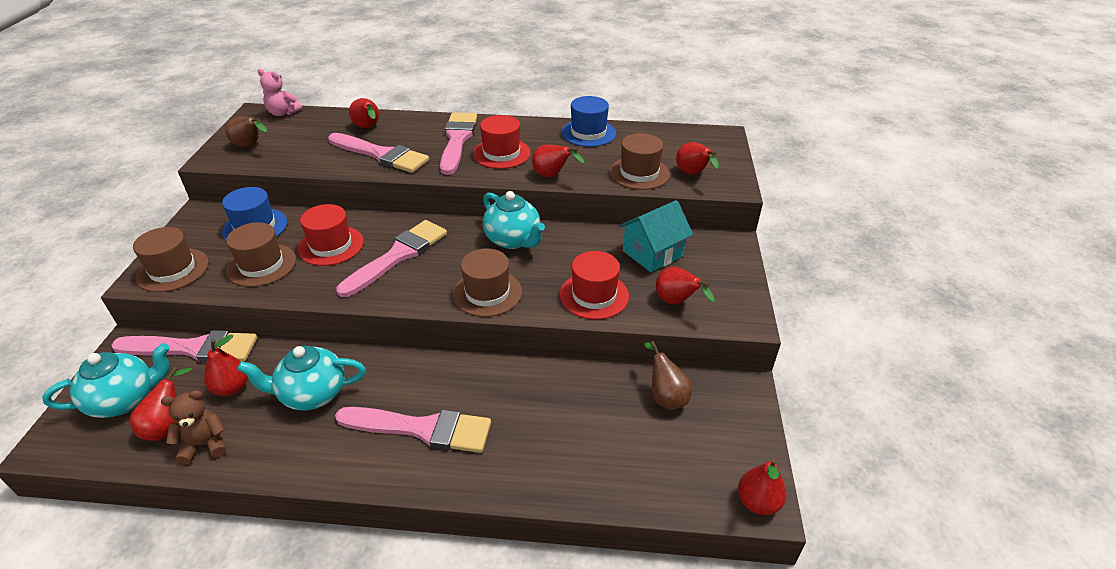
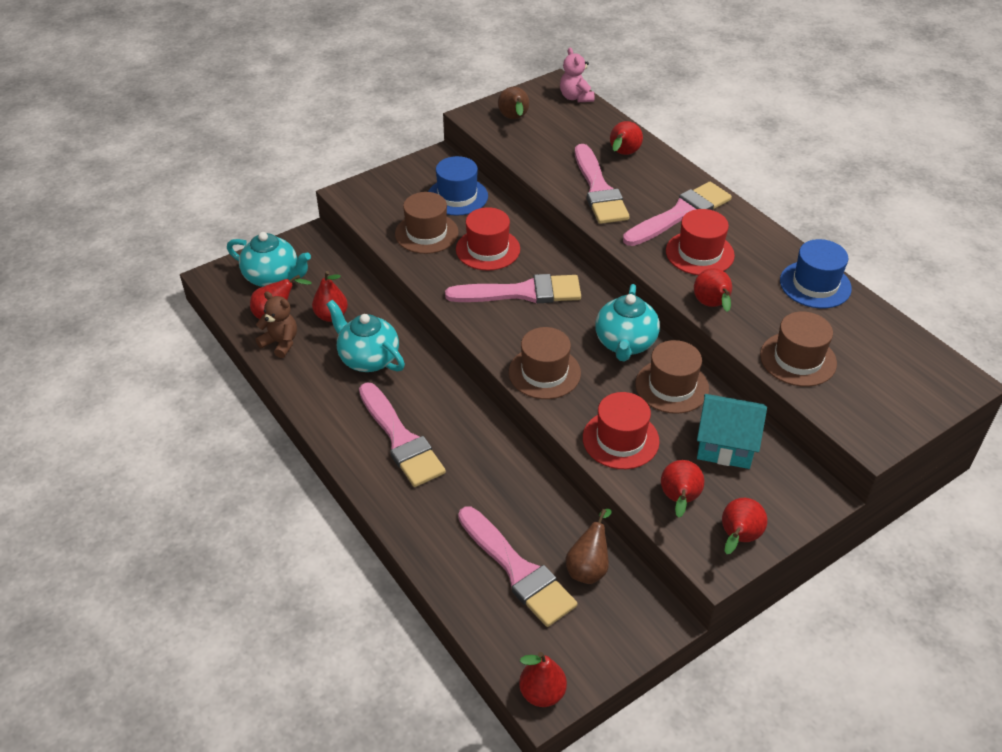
camera: 50 degrees right, 5 degrees up
pink brush [111,330,257,362] -> pink brush moved to [458,507,577,627]
brown hat [133,227,209,292] -> brown hat moved to [635,340,709,414]
red pear [676,142,719,175] -> red pear moved to [722,498,767,554]

